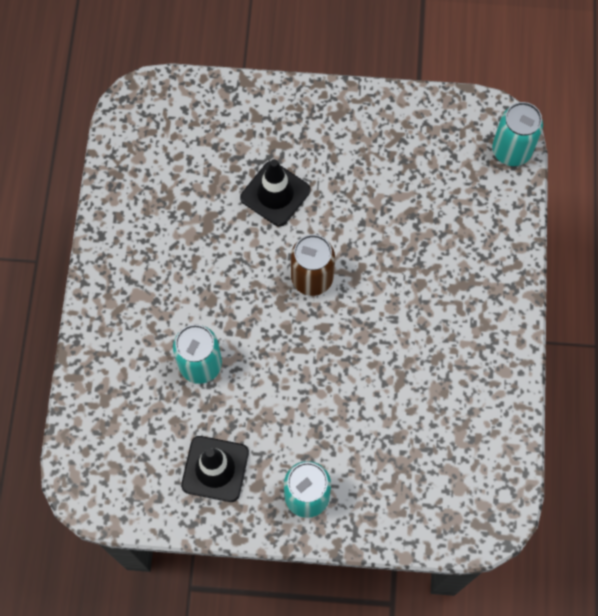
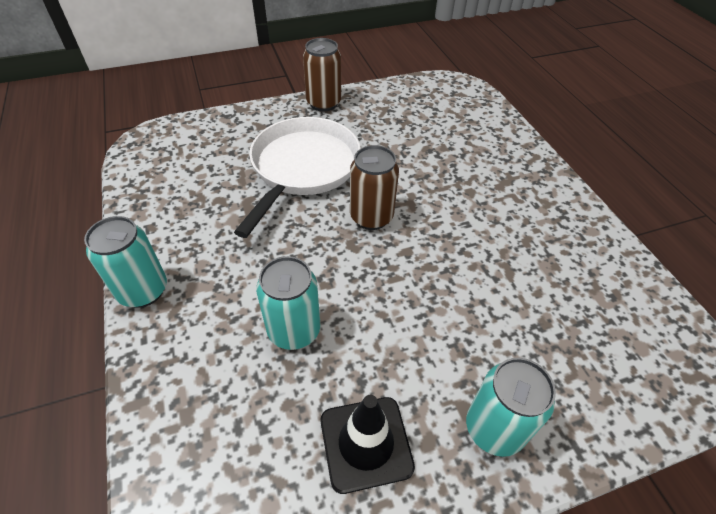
camera: 25 degrees left, 20 degrees down
black traffic cone [240,159,311,227] -> white pan [234,117,361,238]
turquoise can [492,102,543,166] -> turquoise can moved to [84,216,167,308]
none -> brown can [303,38,341,111]

